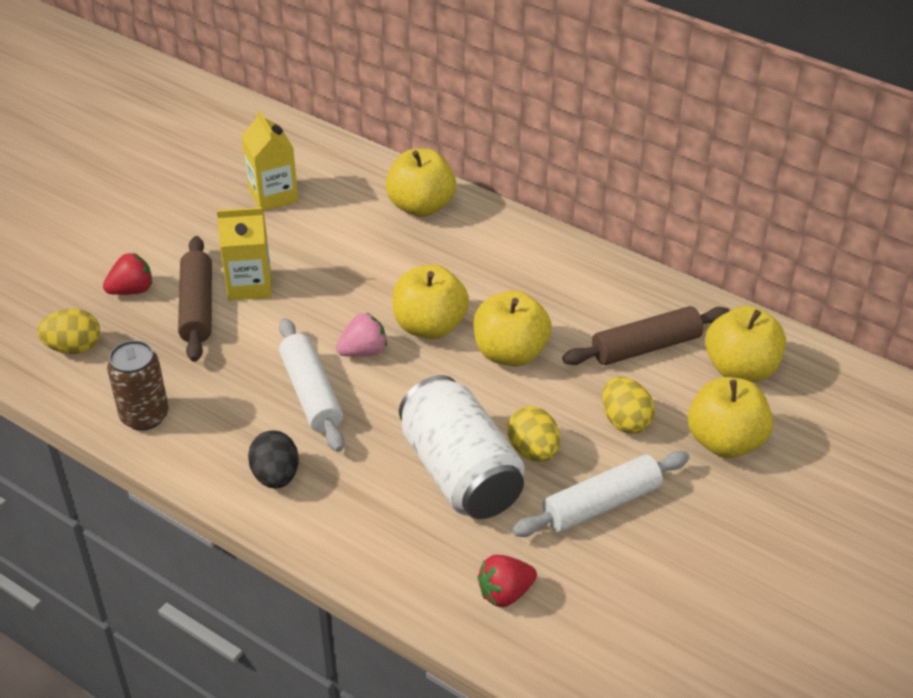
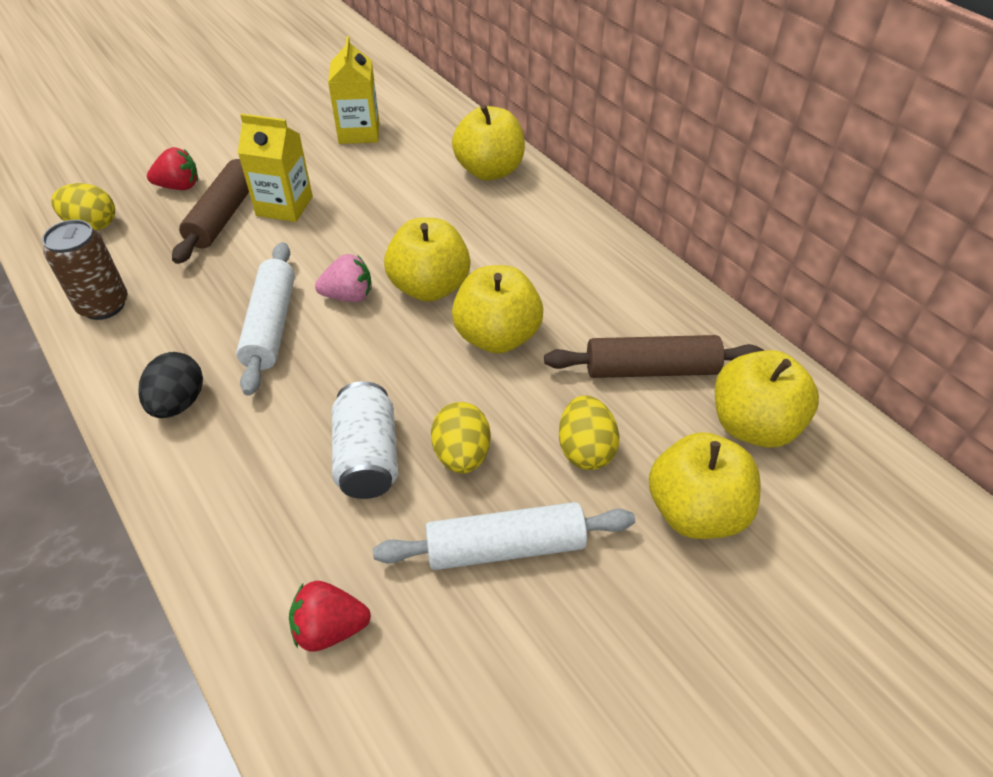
camera: 20 degrees right, 5 degrees up
white can [399,375,525,519] -> white can [332,381,398,499], size x0.64

